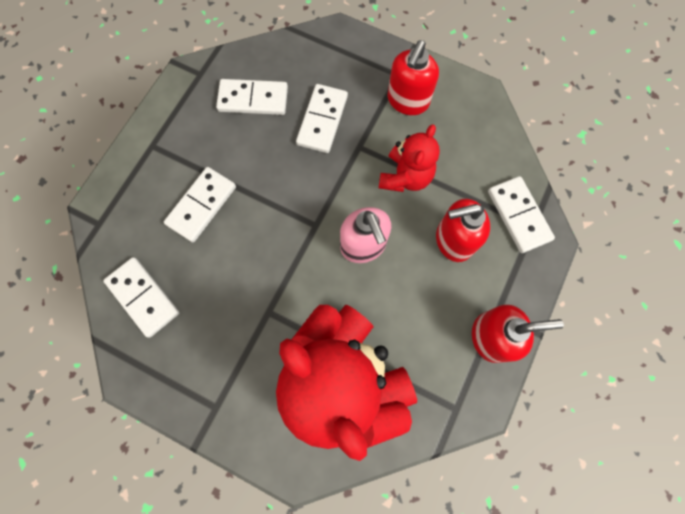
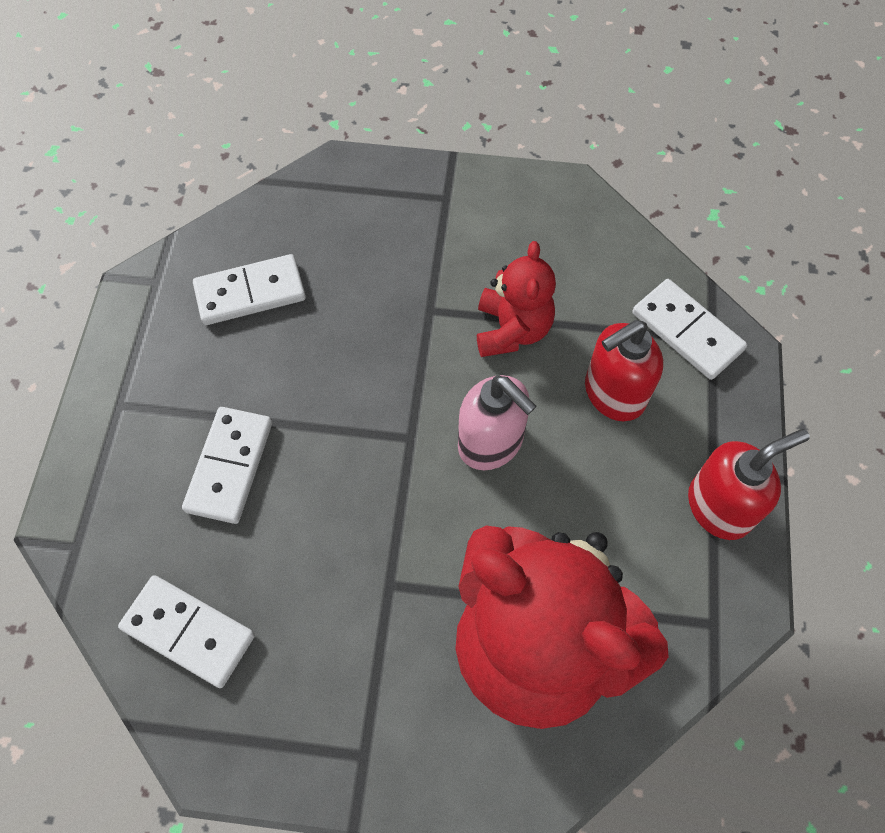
camera: 20 degrees left, 10 degrees down
white domino [296,84,348,153] -> none
red soap dispenser [388,40,439,115] -> none

